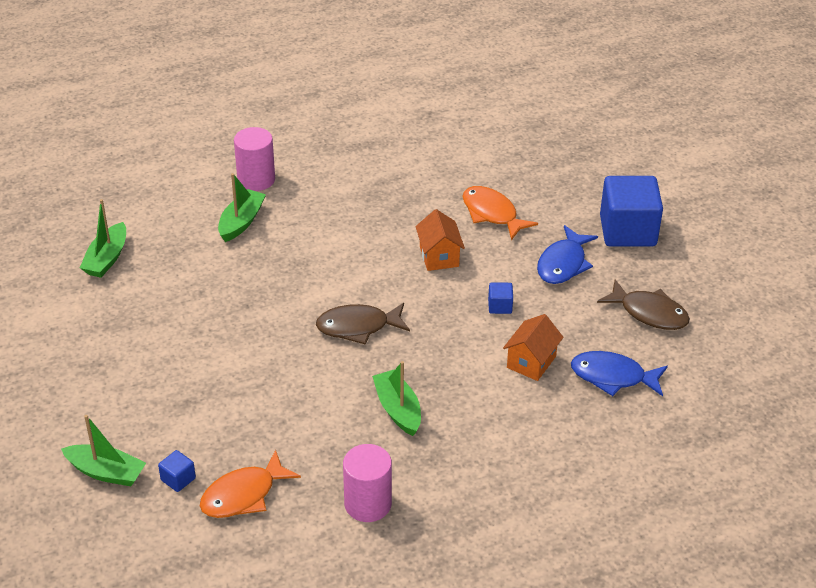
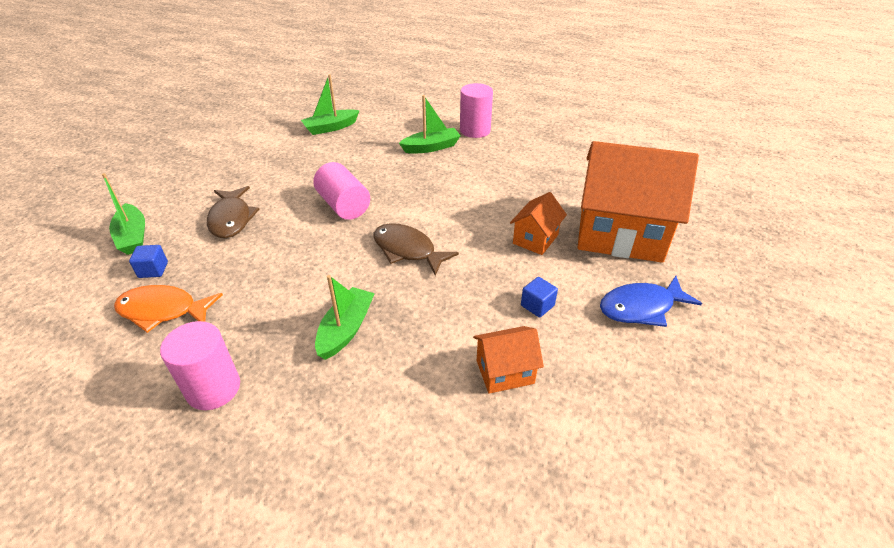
camera: 45 degrees right, 0 degrees up
orange fish [462,186,538,240] -> orange house [577,141,699,263]
blue fish [571,351,668,396] -> none
brown fish [597,279,690,330] -> brown fish moved to [207,186,260,238]
blue cube [600,176,663,247] -> none
none -> pink cylinder [313,162,370,220]

